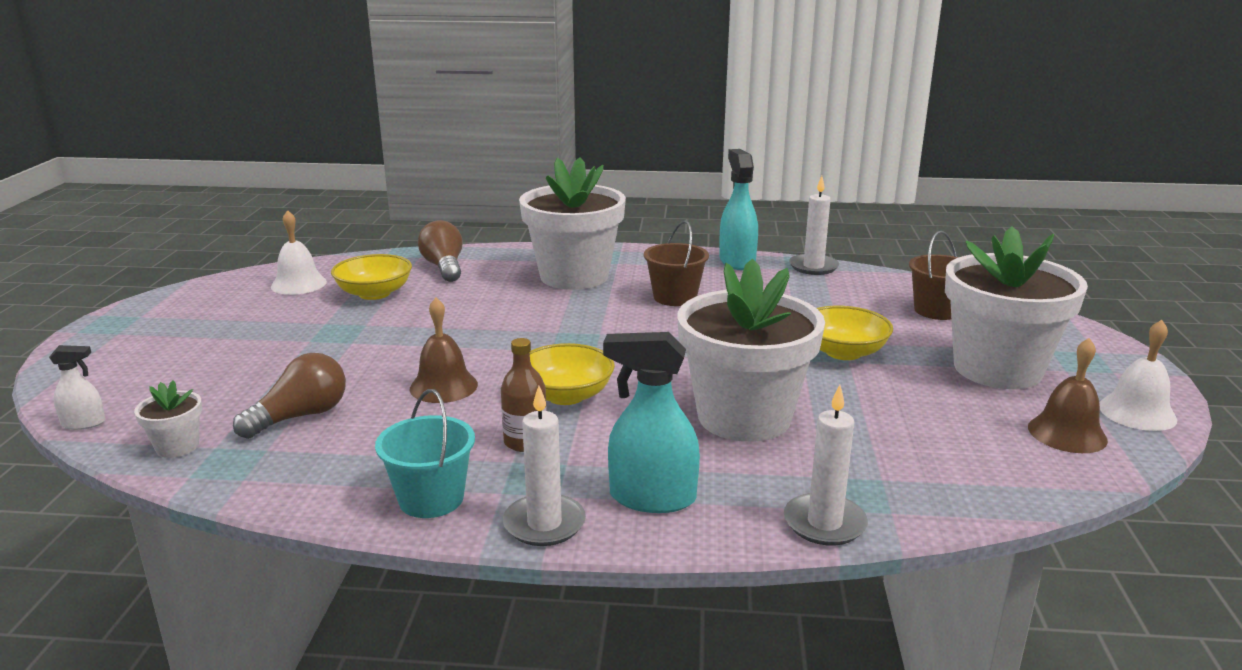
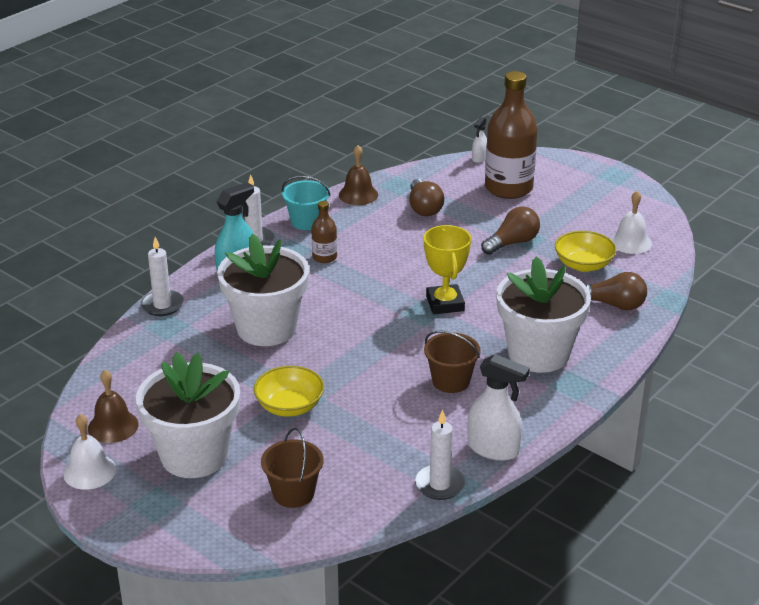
camera: 125 degrees right, 10 degrees up
white flower pot [134,380,202,458] -> none
brown bell [410,298,478,403] -> brown bell moved to [339,145,378,205]
yellow bowl [530,343,615,405] -> none
turquoise spray bottle [719,149,758,270] -> white spray bottle [468,354,530,461]
none -> yellow trophy [424,225,471,314]
none -> brown light bulb [481,206,540,255]
none -> brown bottle [485,71,537,199]

